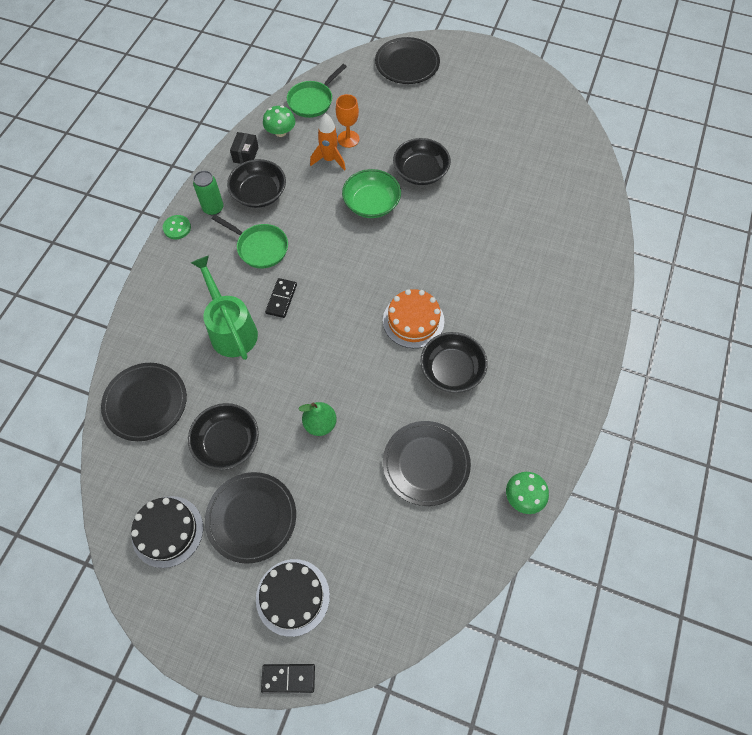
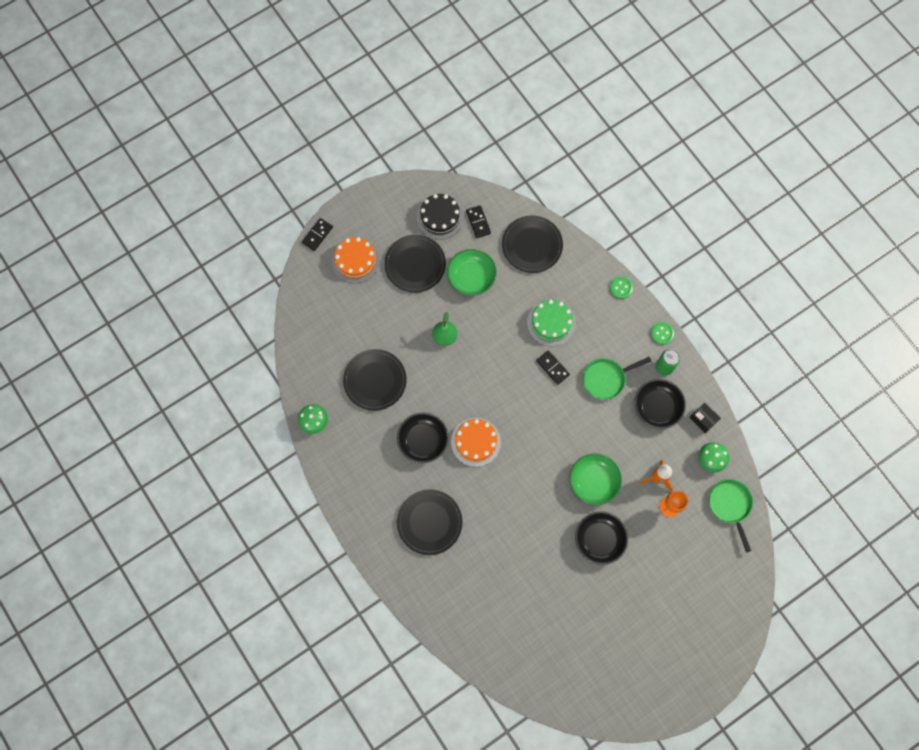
camera: 125 degrees right, 10 degrees up
black bowl [188,403,259,470] -> green bowl [447,249,497,296]
green watering can [191,256,258,360] -> green cake [527,299,576,346]
black cake [256,559,330,637] -> orange cake [332,237,380,283]
black plate [375,37,440,84] -> black plate moved to [397,489,462,555]
none -> black domino [466,205,491,238]
none -> green button [610,276,633,299]

